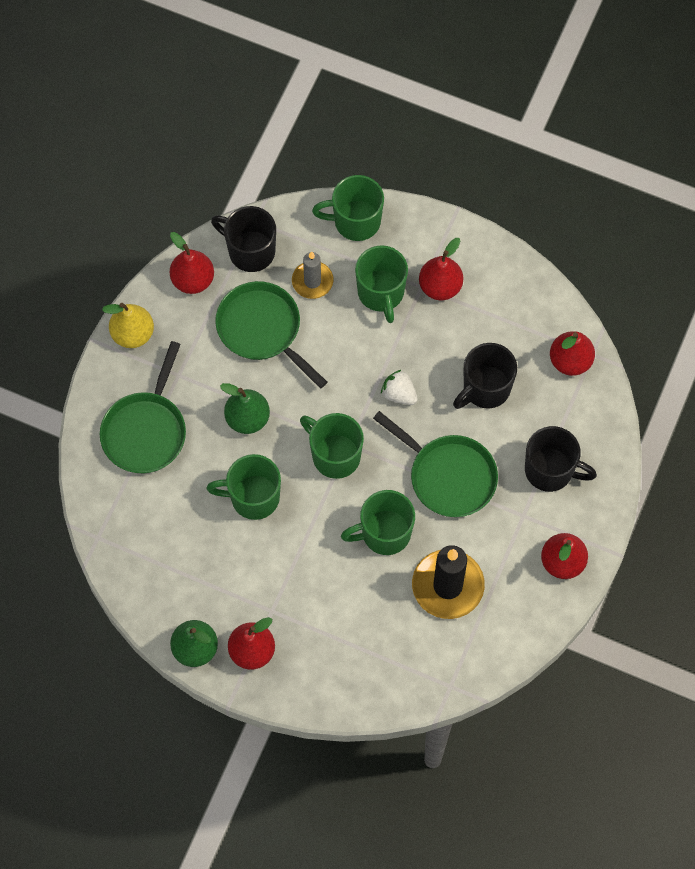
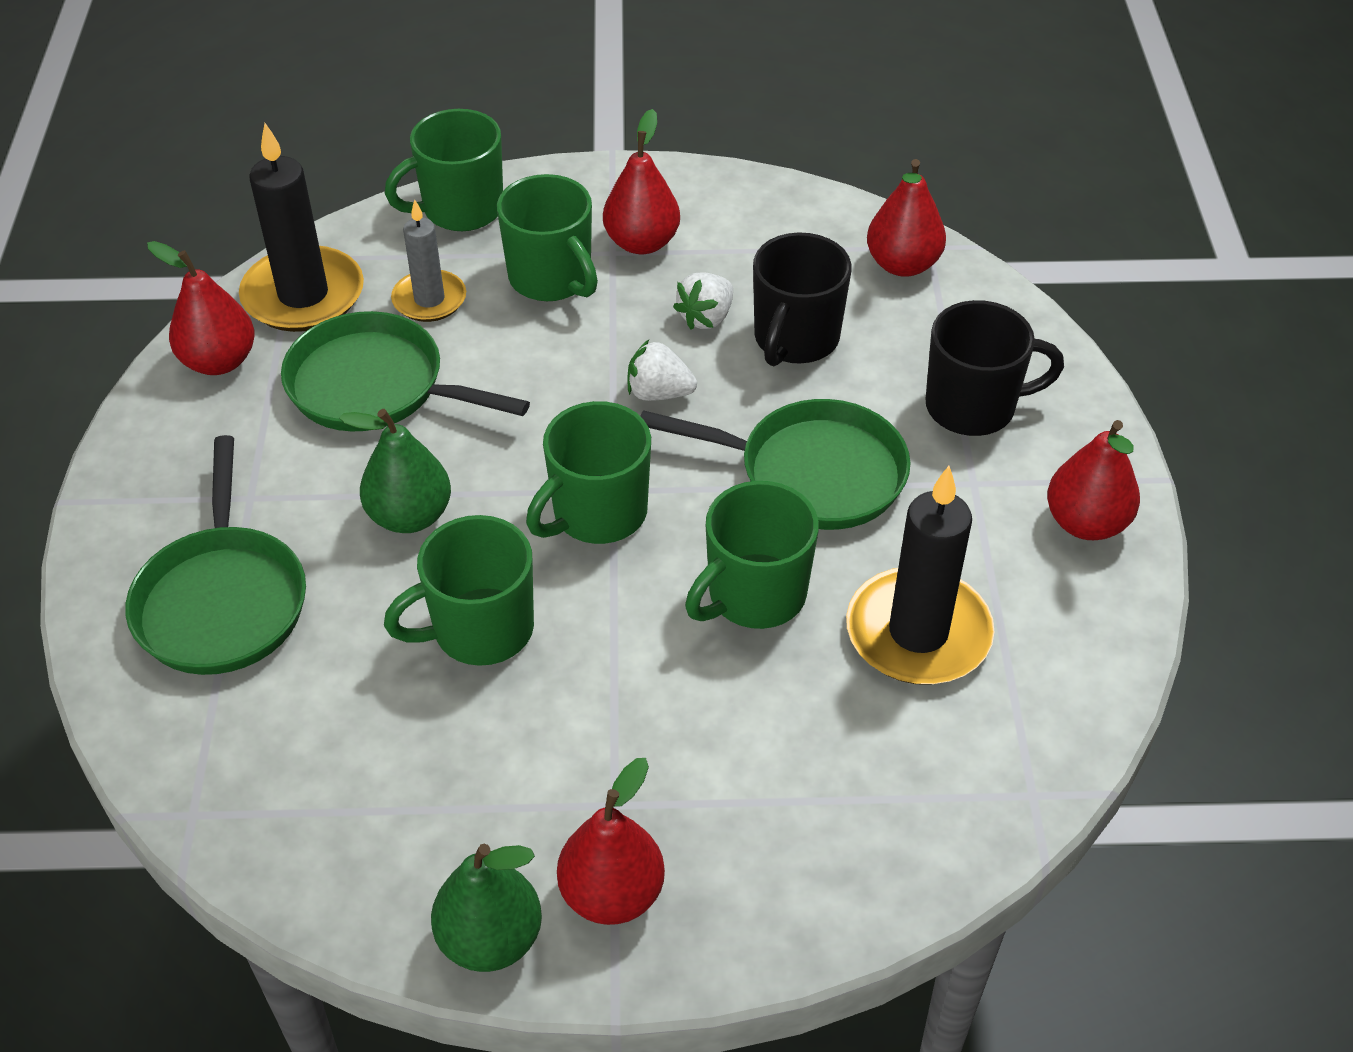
camera: 25 degrees left, 20 degrees down
yellow pear [102,303,154,348] -> none
black mug [211,206,276,272] -> black candle [239,123,364,332]
green mug [300,413,364,479] -> green mug turned 60 degrees counterclockwise [526,401,651,544]
none -> white strawberry [673,272,733,330]

